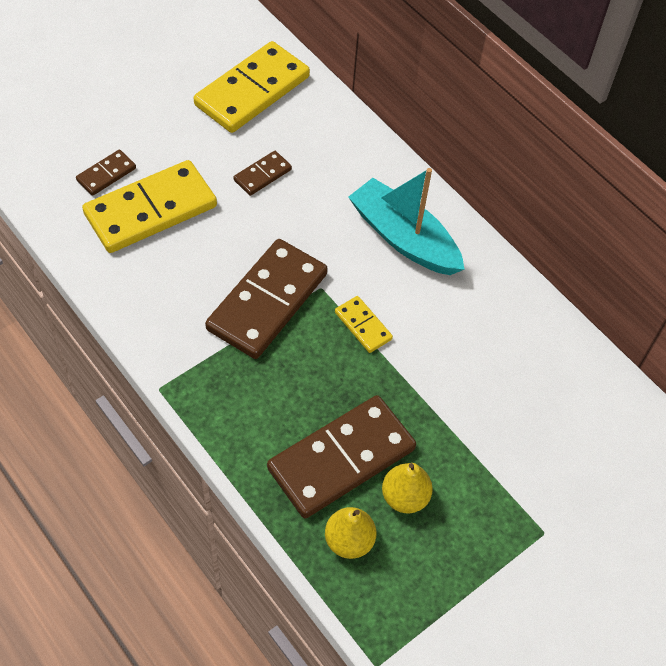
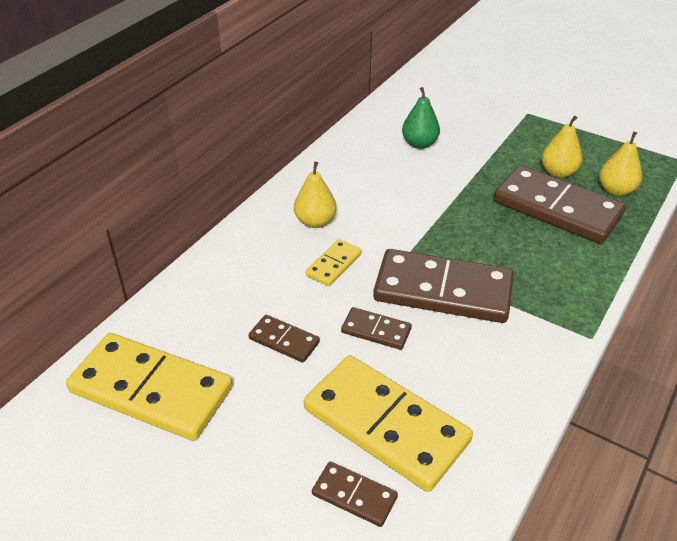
camera: 105 degrees left, 15 degrees down
yellow domino [335,296,393,353] -> yellow domino moved to [305,239,362,286]
turquoise boat [348,168,465,275] -> yellow pear [294,162,337,228]
none -> brown domino [341,307,412,350]
none -> green pear [402,87,440,149]

